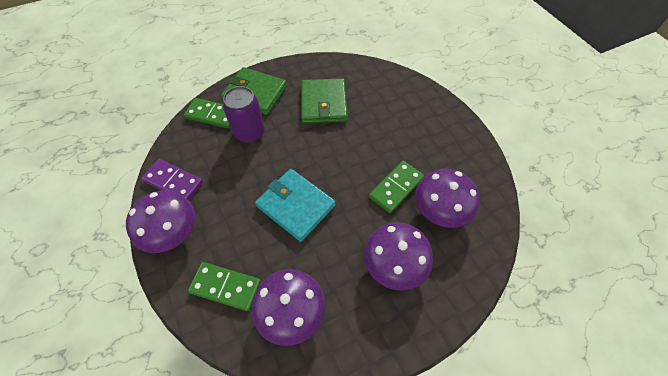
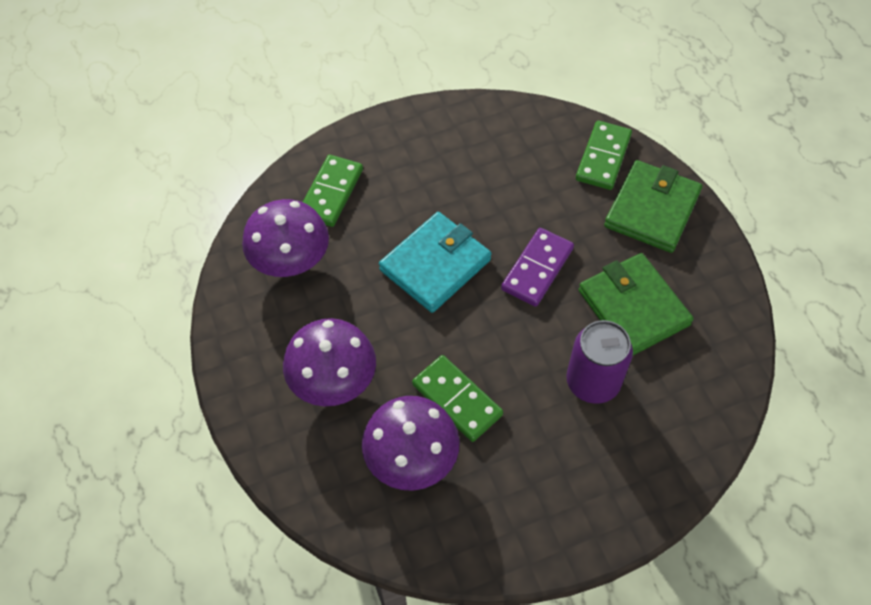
camera: 95 degrees right, 0 degrees up
purple mushroom [126,190,196,253] -> none
purple domino [142,159,203,200] -> purple domino moved to [501,228,574,307]
purple can [223,86,265,143] -> purple can moved to [566,320,633,404]
green wallet [301,78,348,123] -> green wallet turned 60 degrees clockwise [579,253,693,355]

